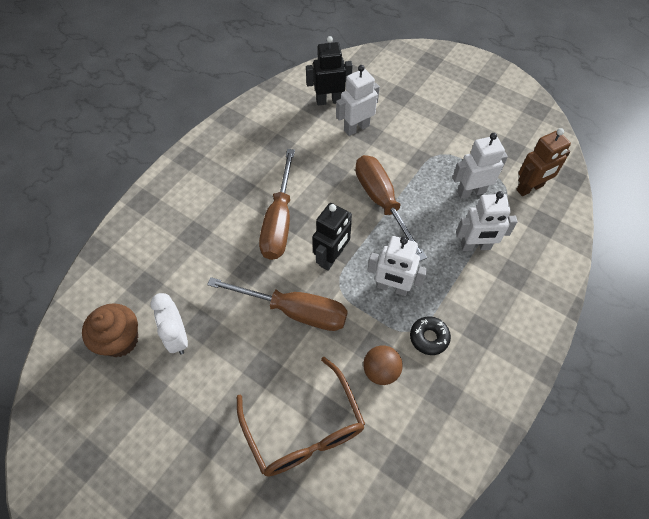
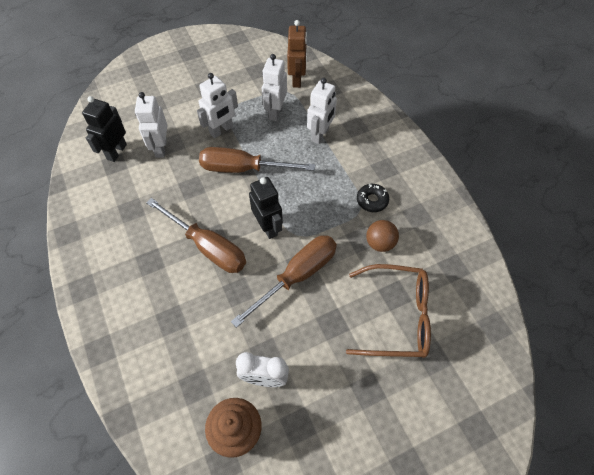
camera: 60 degrees left, 0 degrees up
white robot [367,236,427,296] -> white robot moved to [197,73,238,138]

